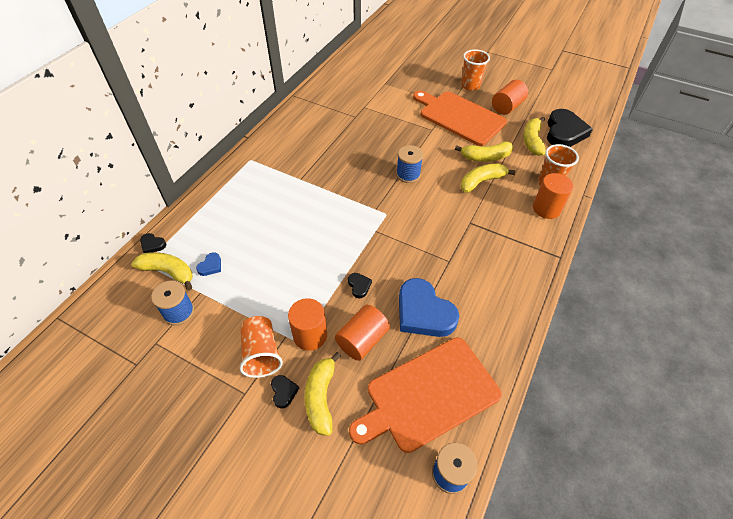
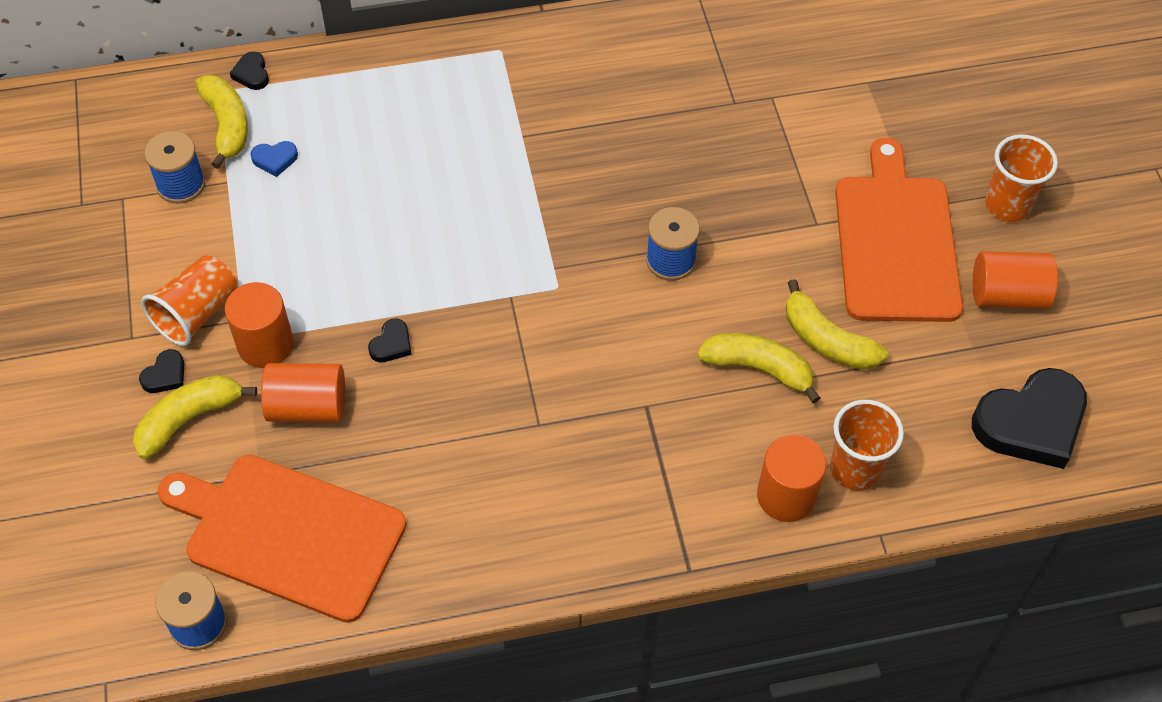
camera: 50 degrees right, 5 degrees up
blue heart [399,278,459,337] -> none
yellow banana [523,117,546,156] -> none

